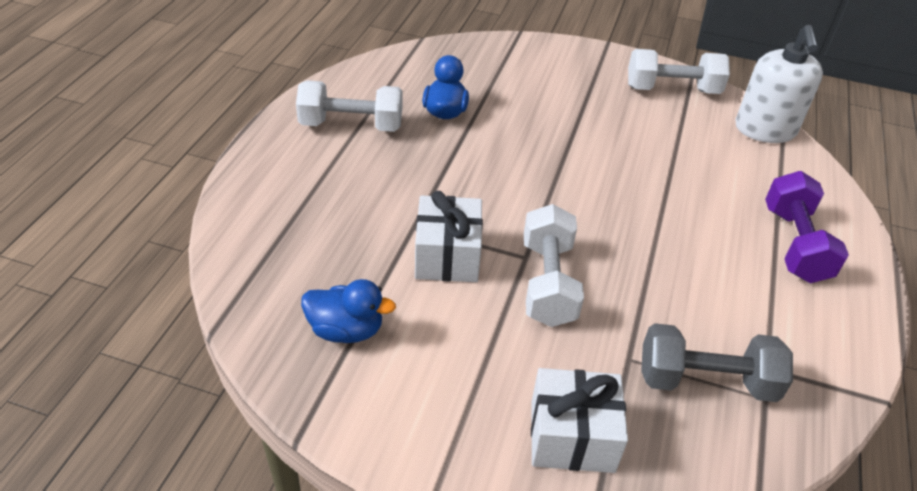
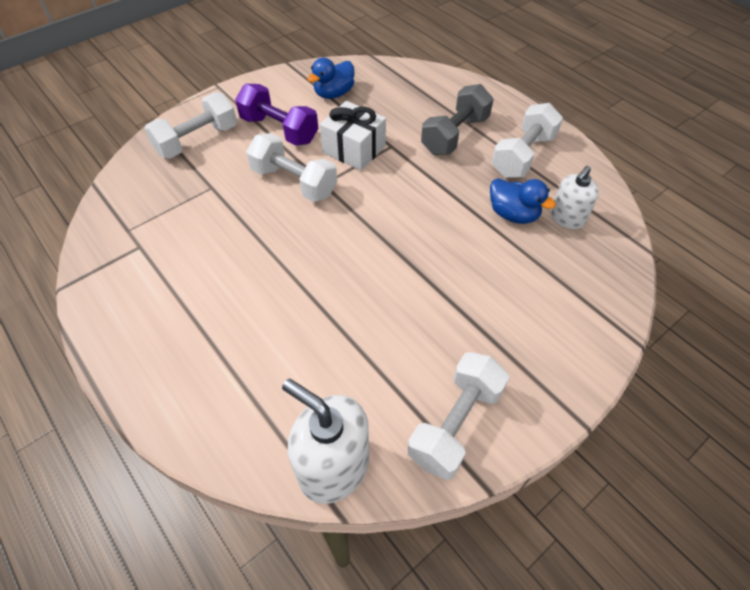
camera: 125 degrees right, 10 degrees up
white gift [531,368,628,473] -> white dumbbell [144,92,237,159]
grey dumbbell [641,323,793,402] -> grey dumbbell moved to [421,84,494,155]
purple dumbbell [765,171,849,283] -> purple dumbbell moved to [235,84,318,146]
none -> white soap dispenser [550,166,599,229]

